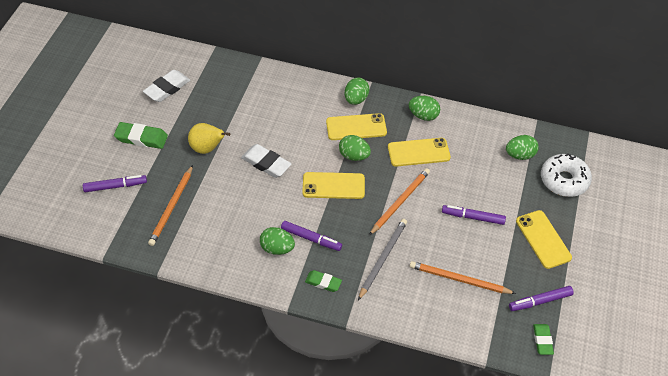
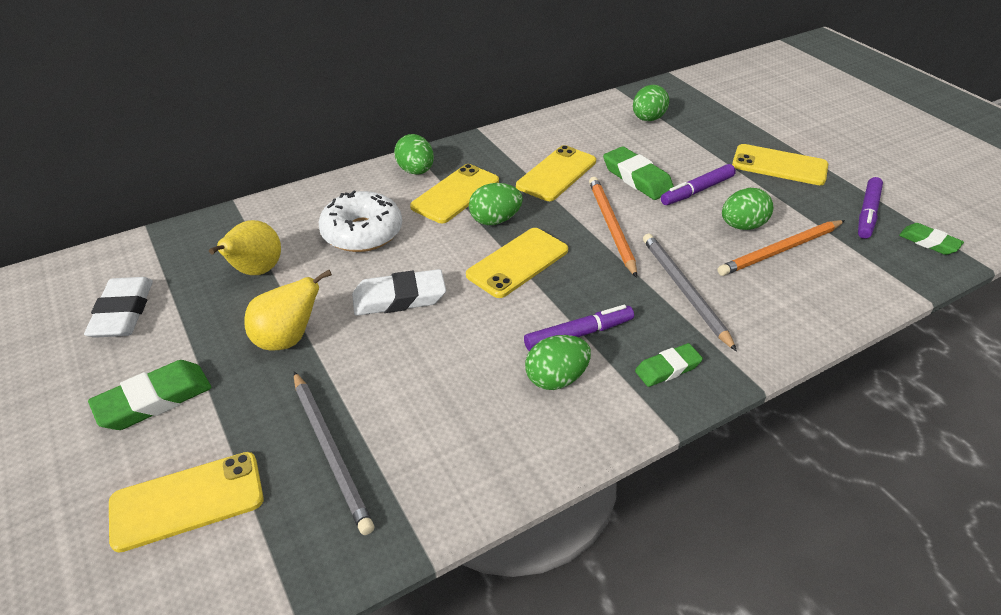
camera: 45 degrees left, 10 degrees down
purple marker [83,175,147,192] -> yellow phone [109,452,264,553]
orange pencil [148,165,193,246] -> grey pencil [294,371,374,535]
green egg [409,96,440,121] -> green egg moved to [722,188,773,230]
white donut [541,154,592,197] -> white donut moved to [319,190,402,252]
none -> yellow pear [209,220,281,275]
none -> green eraser [603,146,674,200]

